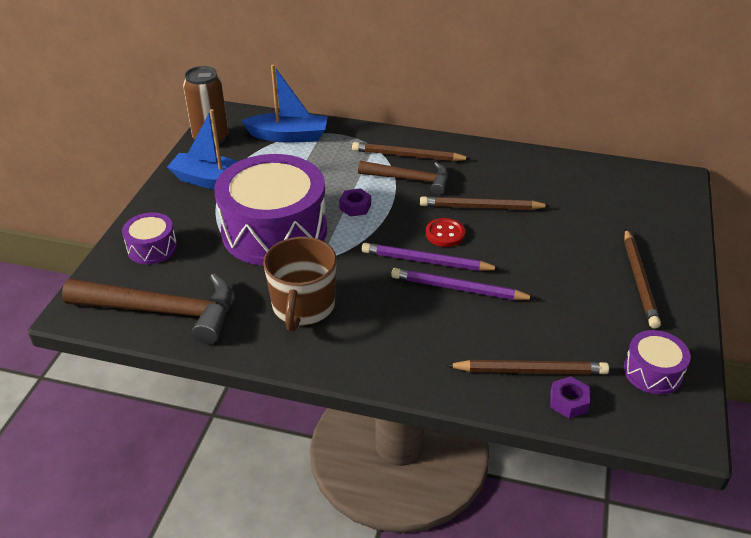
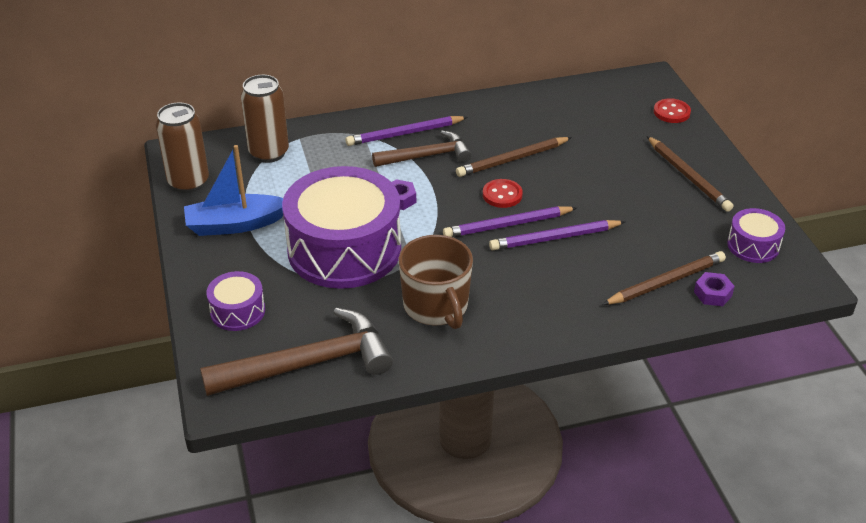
camera: 30 degrees left, 0 degrees up
blue boat [241,64,327,143] -> brown can [241,75,289,163]
brown pencil [352,142,471,161] -> purple pencil [345,116,468,146]
none -> red button [654,98,691,123]

